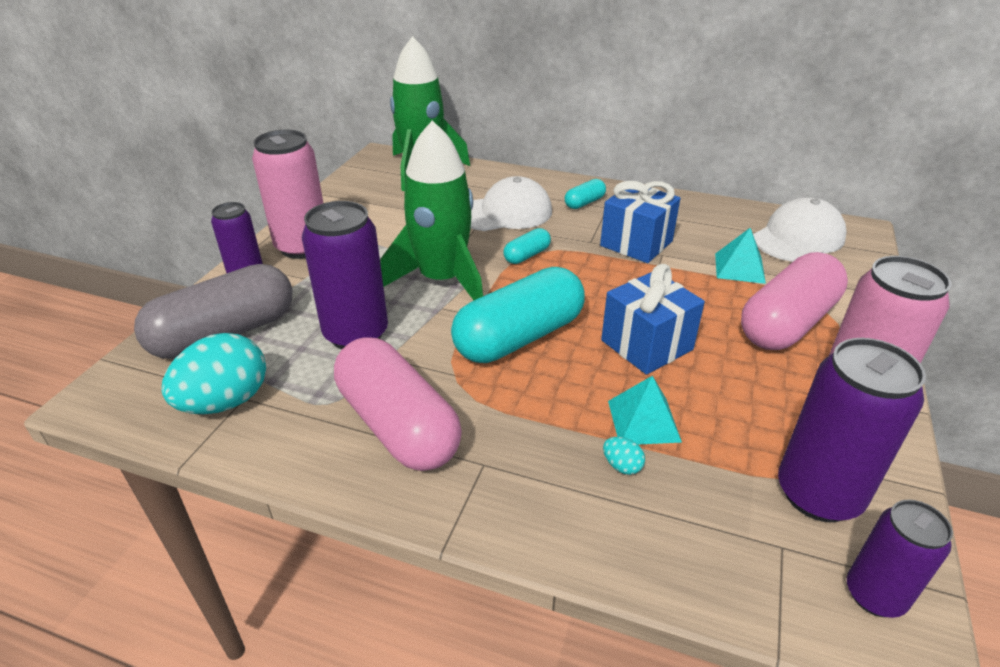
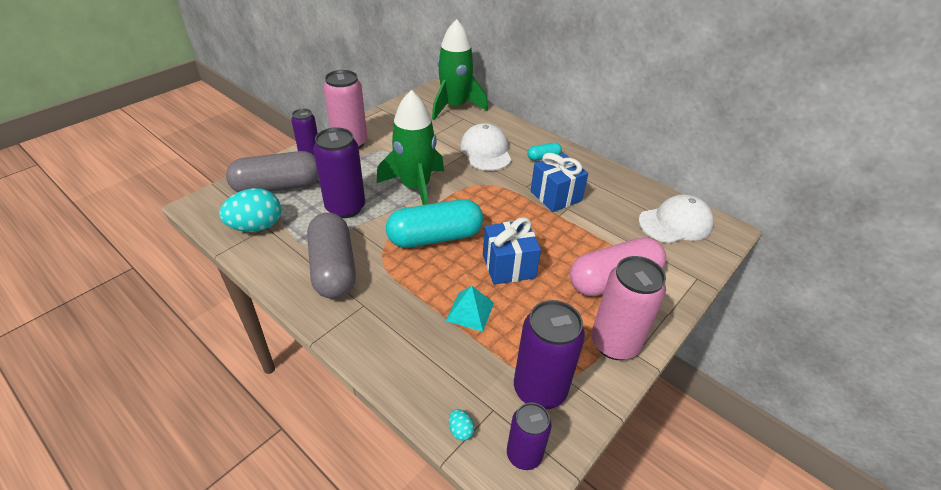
camera: 20 degrees right, 5 degrees up
pink capsule [334,337,462,471] -> grey capsule [307,213,356,299]
white cap [471,176,552,231] -> white cap turned 105 degrees counterclockwise [460,123,512,171]
turquoise capsule [504,228,551,264] -> none
turquoise egg [603,437,645,475] -> turquoise egg moved to [449,409,474,441]
turquoise pyramid [715,228,766,284] -> none

